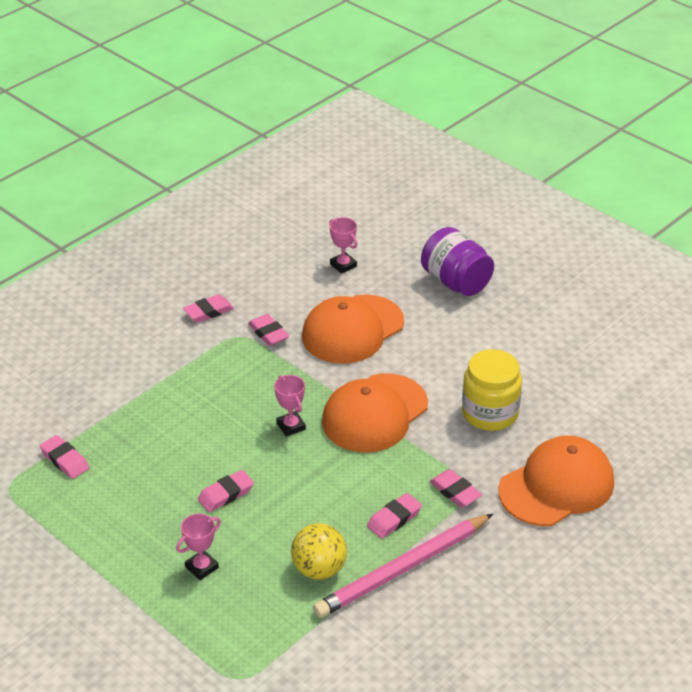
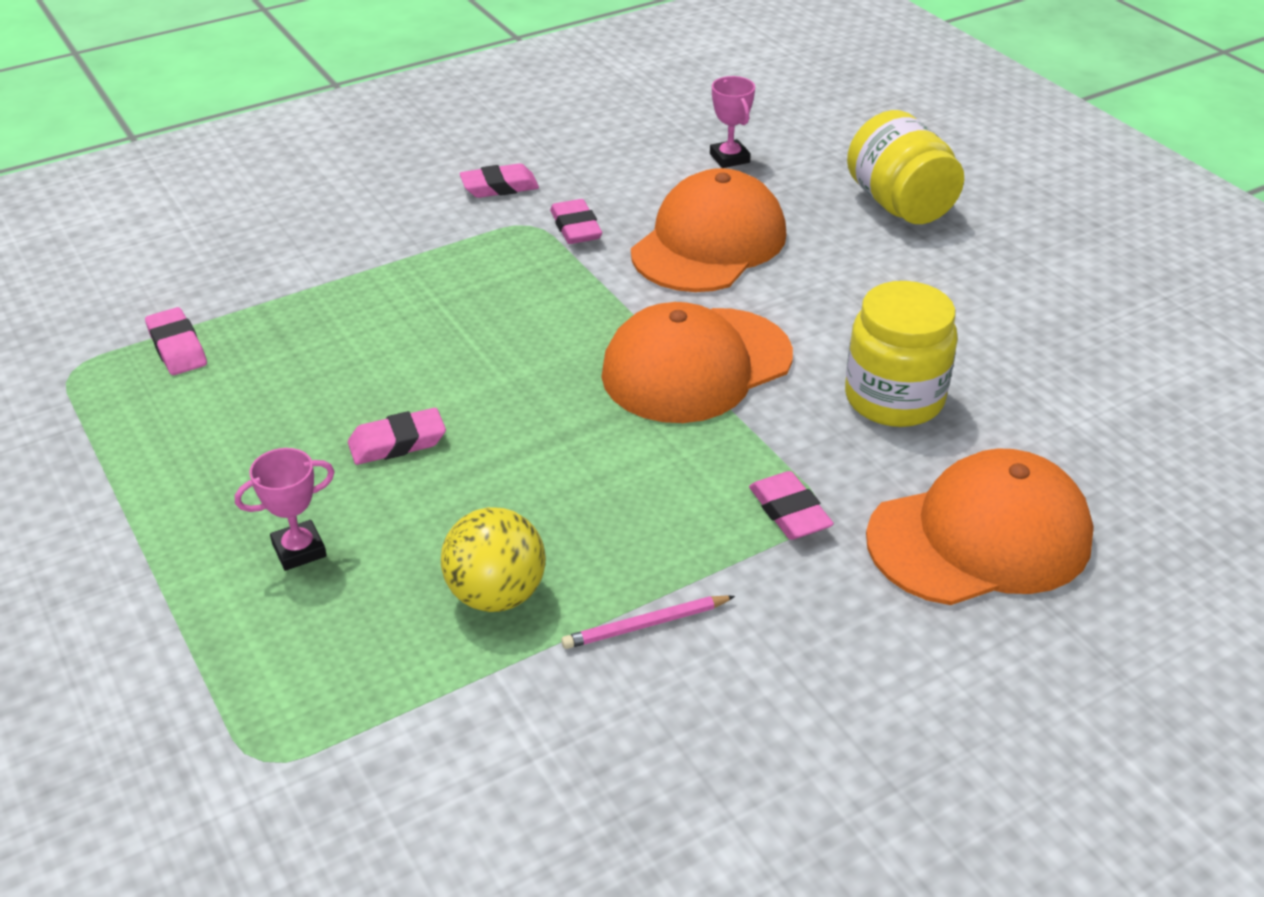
camera: 15 degrees right, 0 degrees up
pink trophy [274,375,306,437] -> none
orange cap [302,294,404,364] -> orange cap turned 150 degrees clockwise [631,168,787,292]
pink pencil [313,514,493,618] -> pink pencil [561,595,735,649], size x0.44
pink eraser [367,493,422,539] -> none
purple jar [421,227,494,296] -> yellow jar [847,110,964,224]

